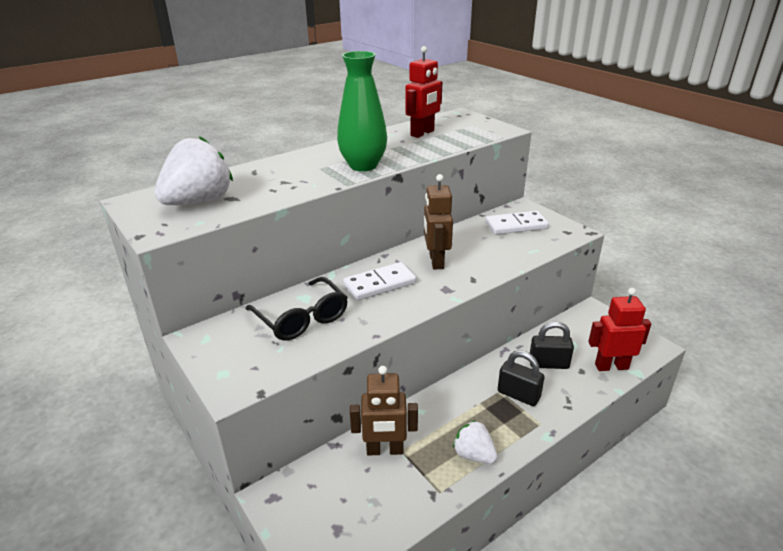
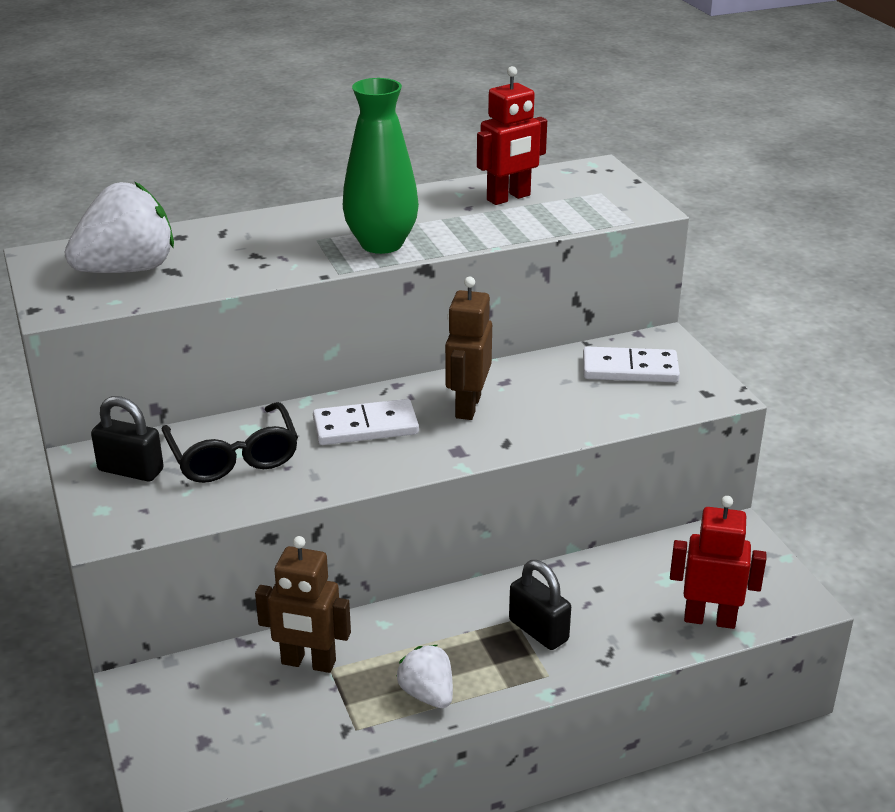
camera: 15 degrees right, 0 degrees up
black padlock [530,322,574,369] -> black padlock moved to [91,396,164,482]

